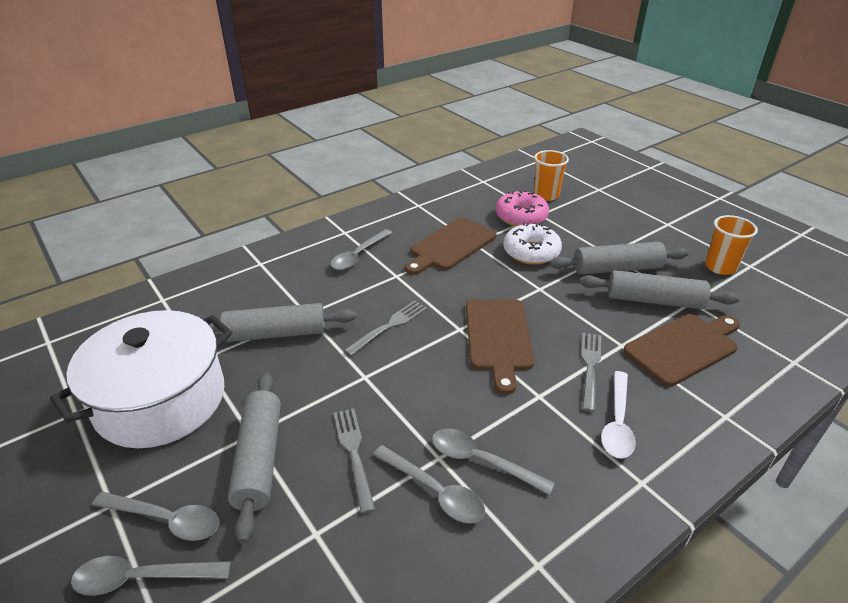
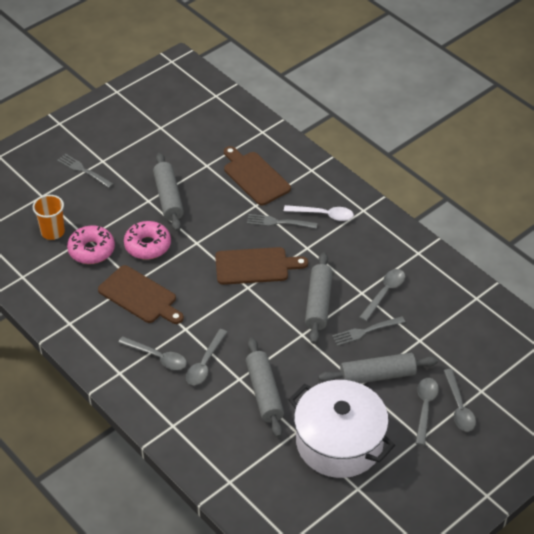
camera: 95 degrees left, 10 degrees up
grey fork [344,300,427,356] -> grey fork moved to [57,154,113,188]
grey spoon [432,428,555,495] -> grey spoon moved to [186,329,227,385]
white donut [503,223,562,265] -> pink donut [124,221,171,260]
grey rolling pin [579,270,740,309] -> grey rolling pin moved to [305,252,333,344]
orange cup [705,215,758,275] -> none

